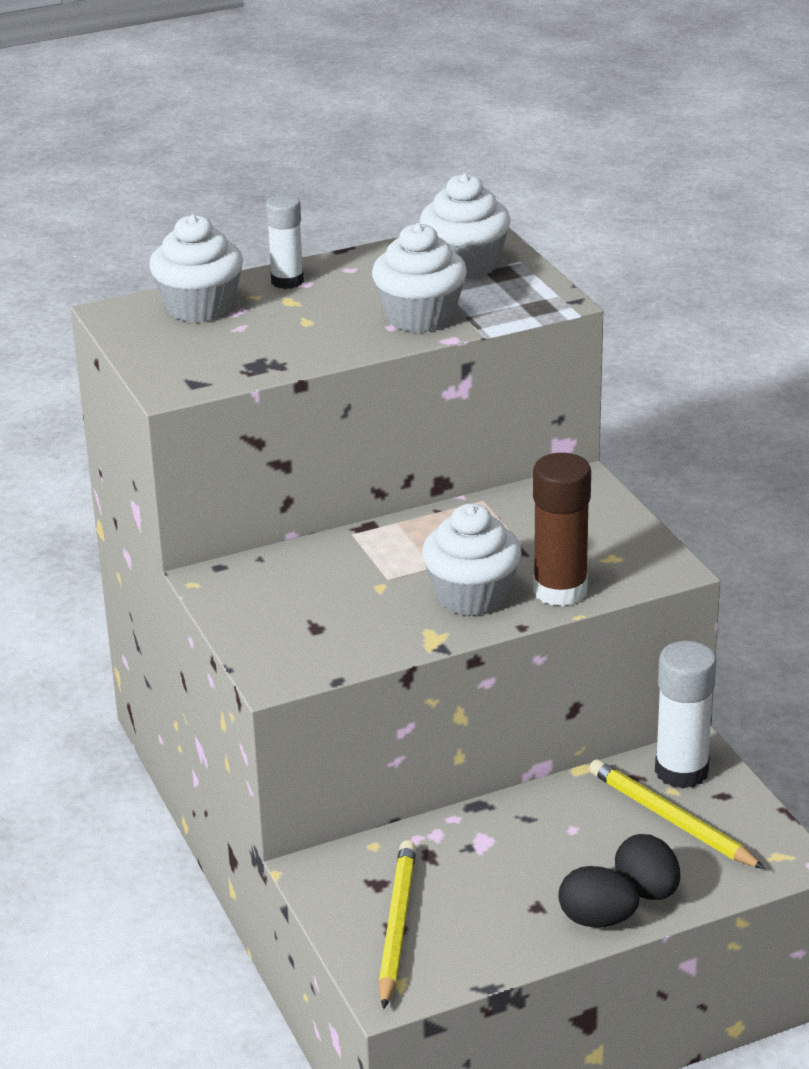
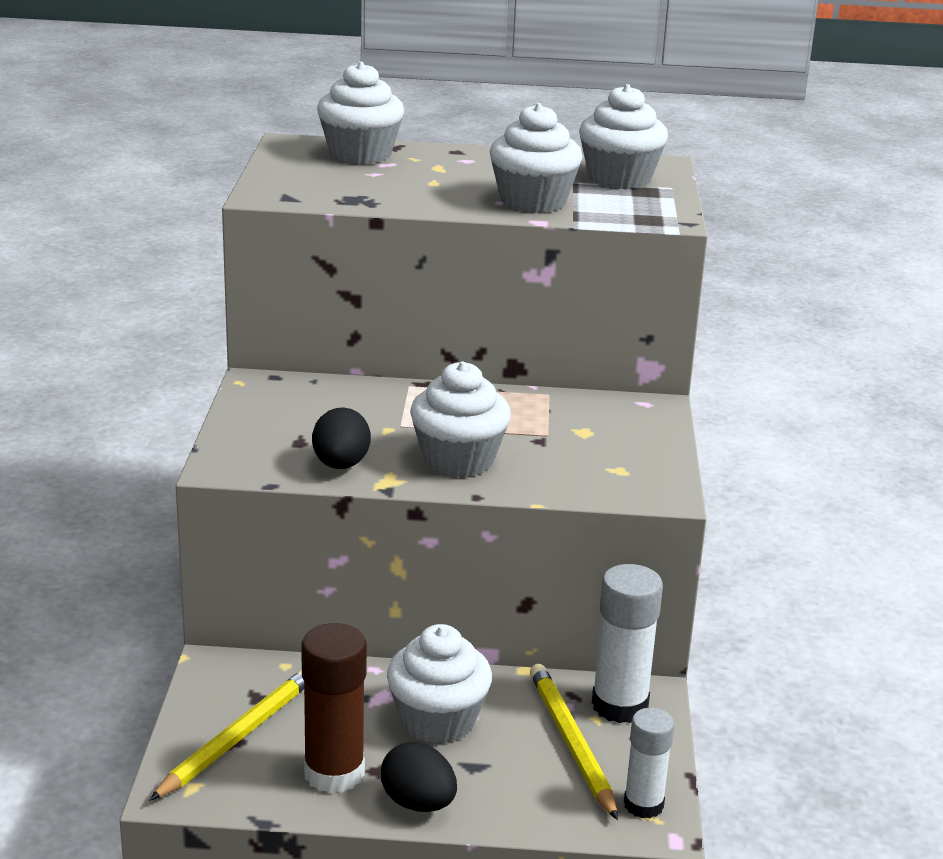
camera: 25 degrees right, 5 degrees down
white glue stick [266,194,304,289] -> white glue stick moved to [624,708,675,818]
brown glue stick [533,453,591,606] -> brown glue stick moved to [301,623,367,794]
black egg [615,834,680,900] -> black egg moved to [312,407,371,469]
none -> white cupcake [387,624,492,744]

